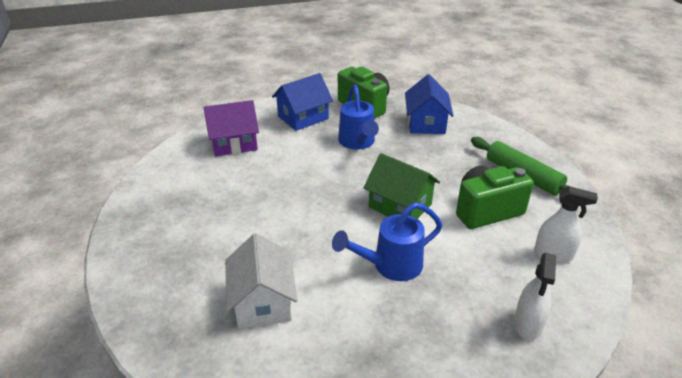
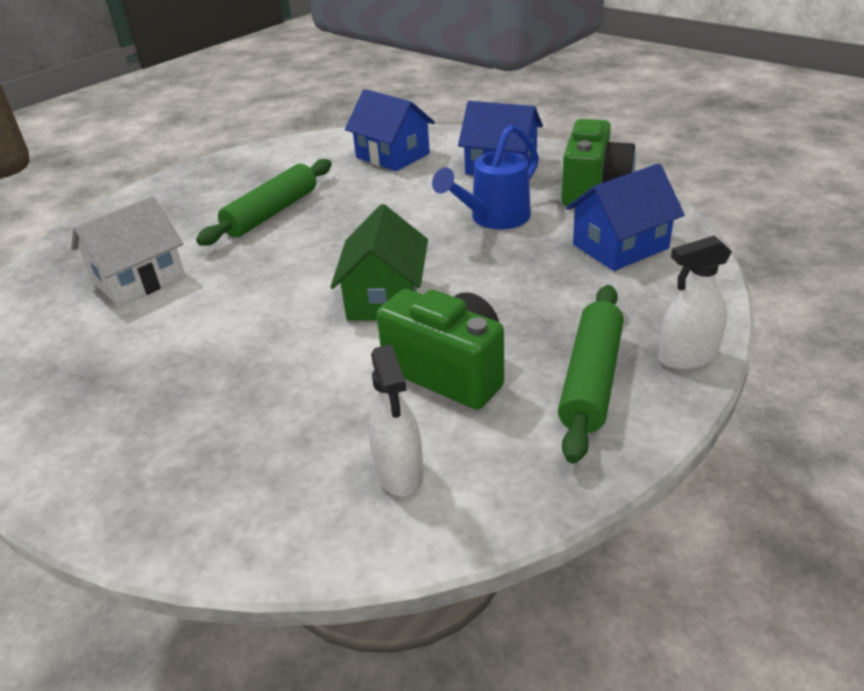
camera: 60 degrees right, 0 degrees up
purple house [204,100,259,156] -> blue house [345,89,435,171]
blue watering can [332,202,442,281] -> none
white spray bottle [514,253,556,340] -> white spray bottle moved to [658,236,732,370]
none -> green rolling pin [196,159,332,246]

